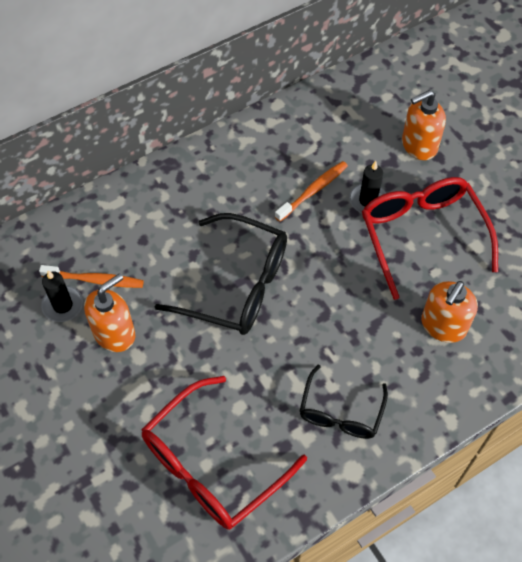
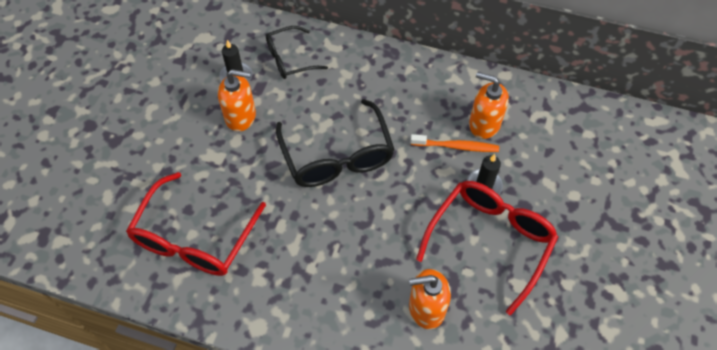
camera: 50 degrees right, 0 degrees up
orange toothbrush [39,265,144,288] -> none
red glasses [141,376,307,530] -> red glasses turned 75 degrees counterclockwise [126,172,266,276]
black glasses [299,365,388,439] -> black glasses moved to [266,26,328,79]
orange soap dispenser [402,90,446,160] -> orange soap dispenser moved to [469,72,509,139]

